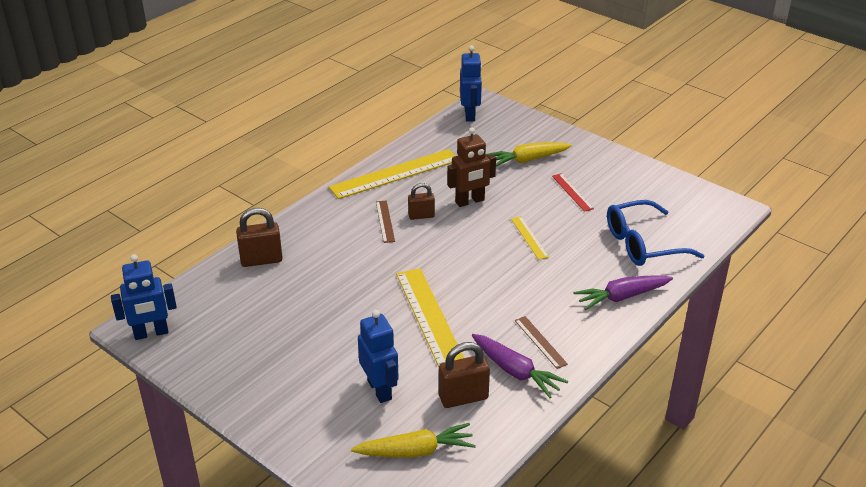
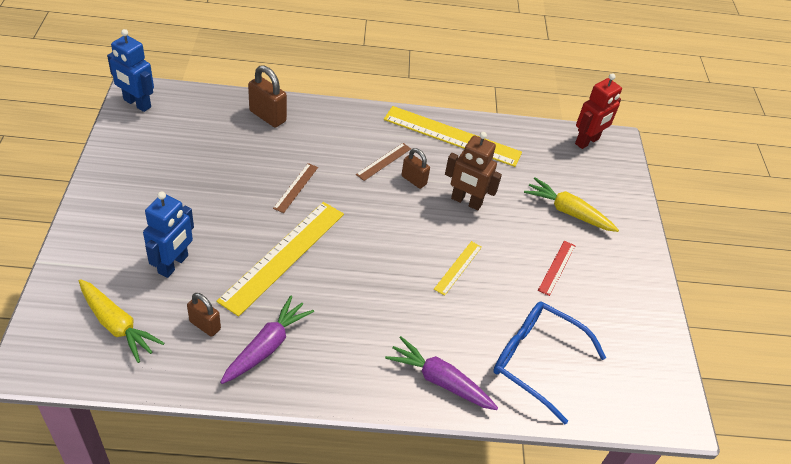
camera: 45 degrees right, 10 degrees up
brown padlock [439,342,490,408] -> brown padlock [187,293,221,337], size x0.65
blue robot [460,46,482,122] -> red robot [575,73,622,149]
purple carrot [472,334,568,398] -> purple carrot turned 150 degrees counterclockwise [220,296,314,384]
brown ruler [515,316,568,369] -> brown ruler moved to [273,163,318,213]

